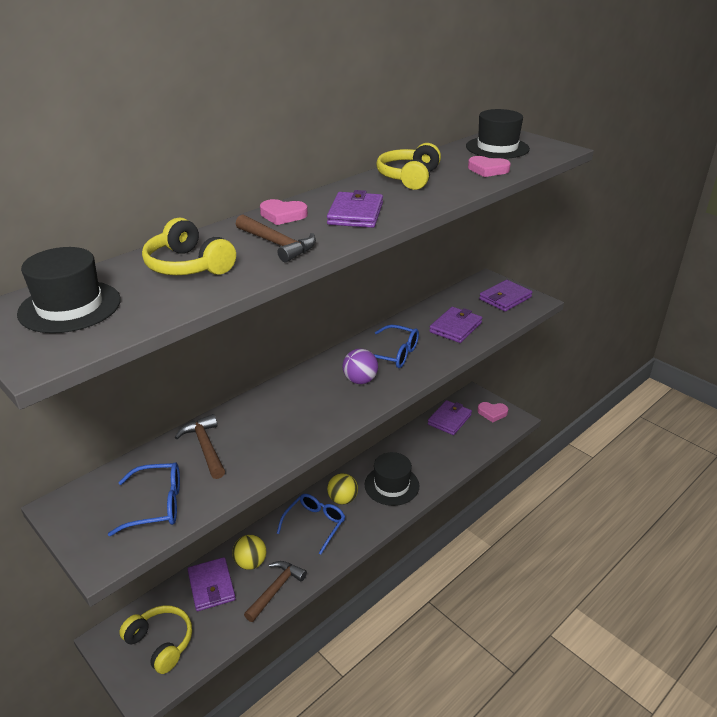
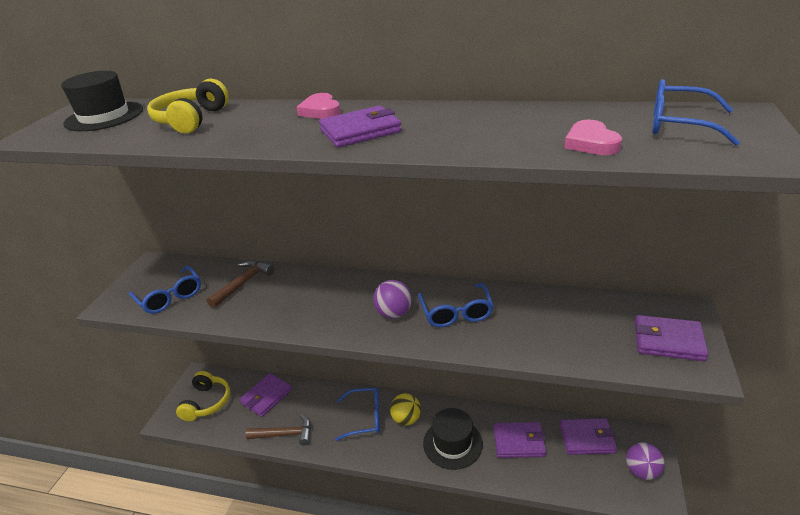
camera: 60 degrees right, 0 degrees up
yellow ball [232,535,266,570] -> none
brown hammer [236,214,316,262] -> none
yellow headphones [376,143,441,190] -> none
purple wallet [429,307,482,343] -> purple wallet moved to [494,422,546,458]
black hat [466,109,530,159] -> blue glasses [652,79,740,146]
pink heart [477,402,508,422] -> purple ball [626,443,665,480]

